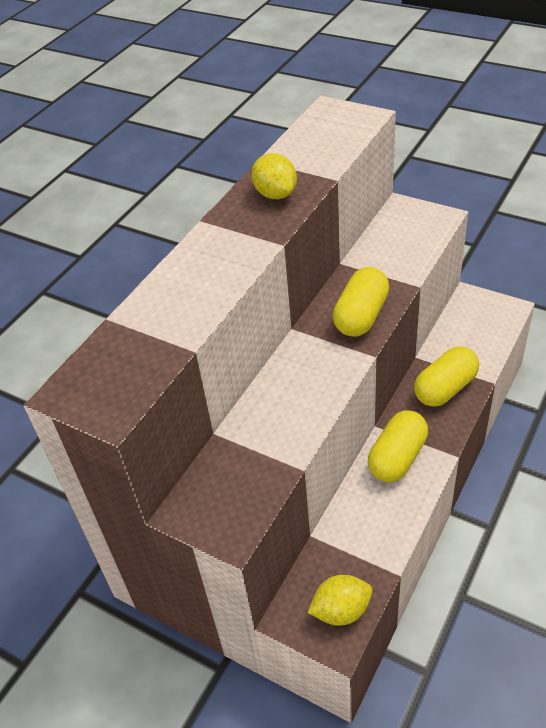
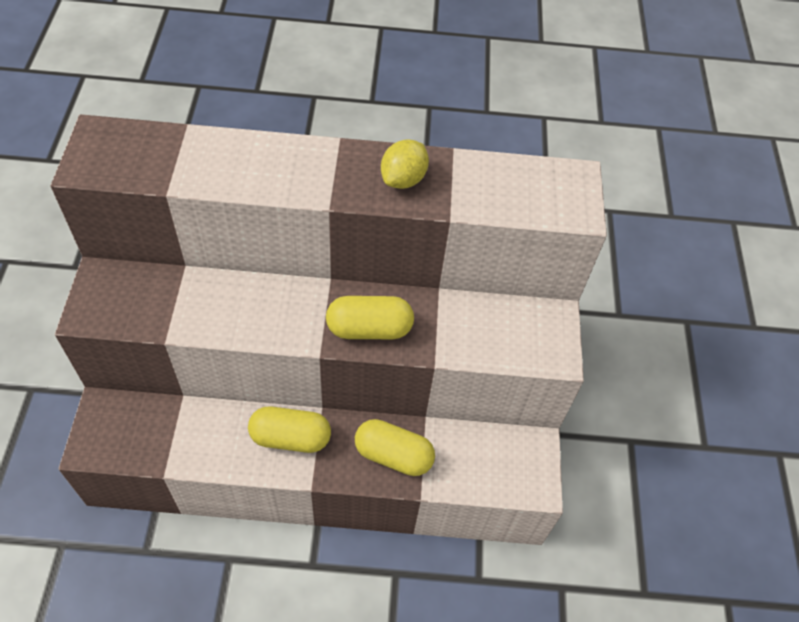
camera: 55 degrees right, 10 degrees up
yellow lemon [308,575,373,626] -> none

